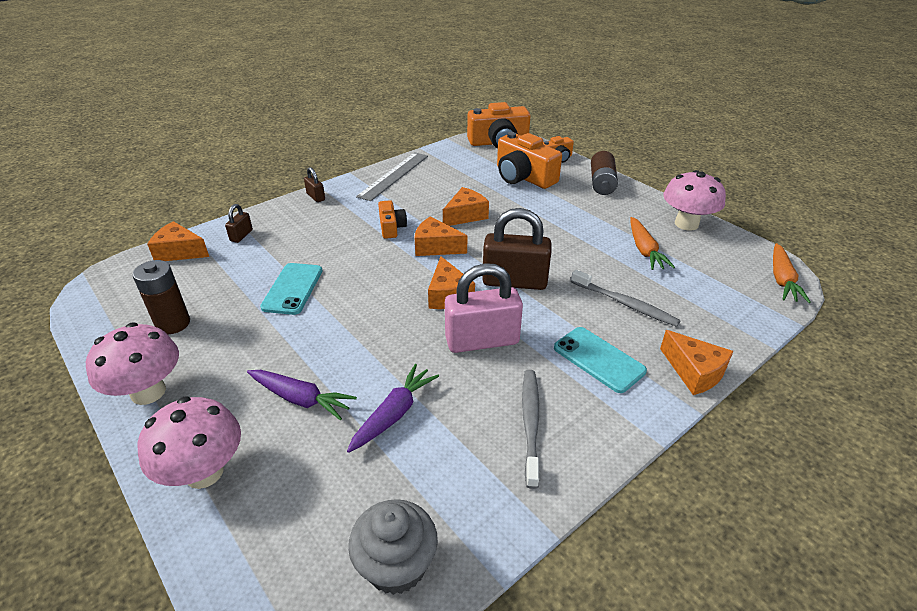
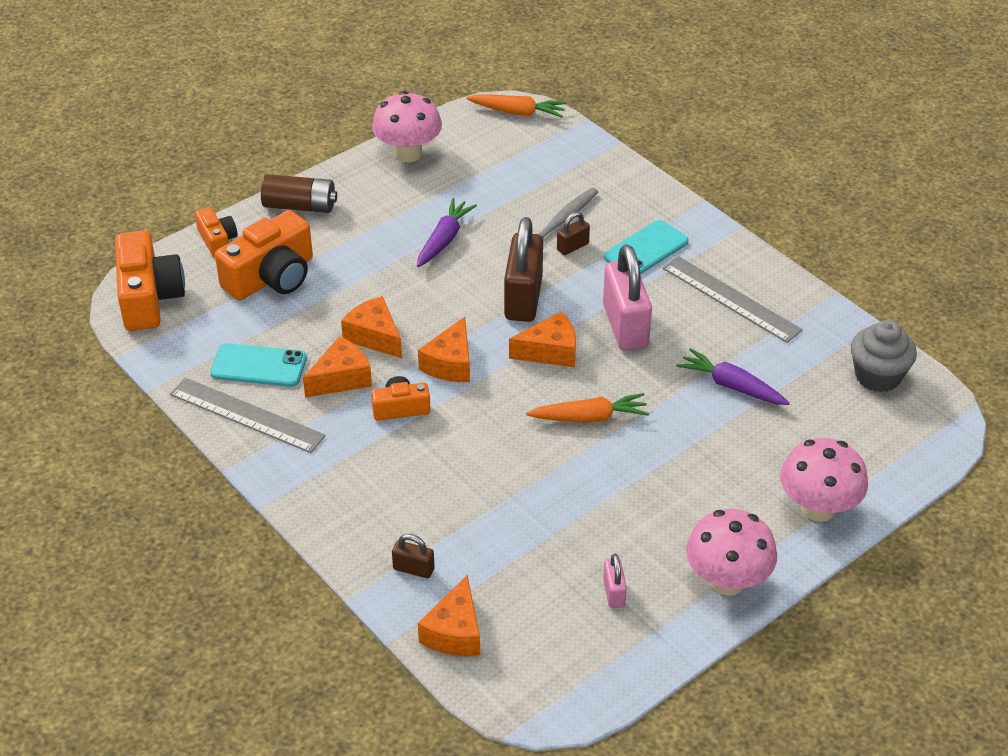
camera: 90 degrees left, 5 degrees up
brown battery [132,260,190,334] -> pink padlock [603,554,627,608]
purple carrot [247,370,357,420] -> purple carrot moved to [417,198,477,267]
turquoise phone [260,263,323,315] -> turquoise phone moved to [210,343,307,387]
brown padlock [304,167,325,202] -> brown padlock moved to [557,212,590,255]
grey toothbrush [522,370,540,489] -> grey ruler [663,256,803,343]
orange carrot [630,217,675,270] -> orange carrot moved to [526,393,649,423]
orange cheese [660,330,733,395] -> orange cheese moved to [303,336,372,397]

